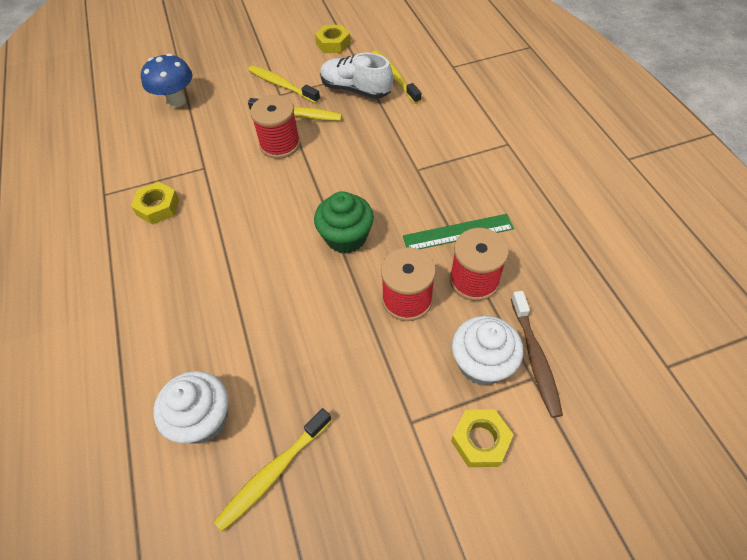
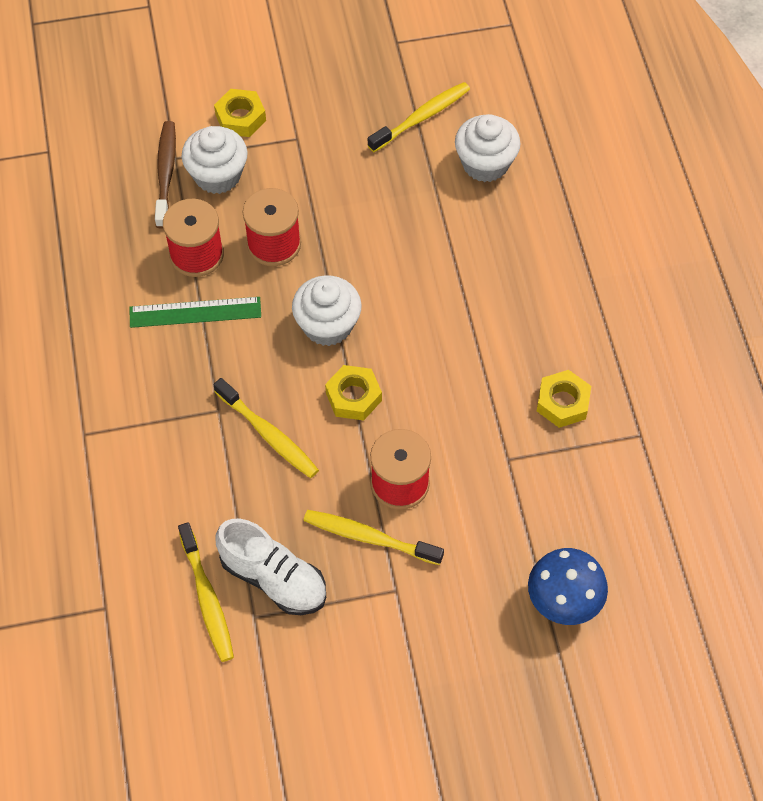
camera: 175 degrees left, 5 degrees up
yellow toothbrush [248,65,320,103] -> yellow toothbrush moved to [213,378,319,478]
green cupcake [314,191,374,254] -> white cupcake [292,275,362,346]
yellow nut [315,25,351,53] -> yellow nut moved to [325,365,382,421]

